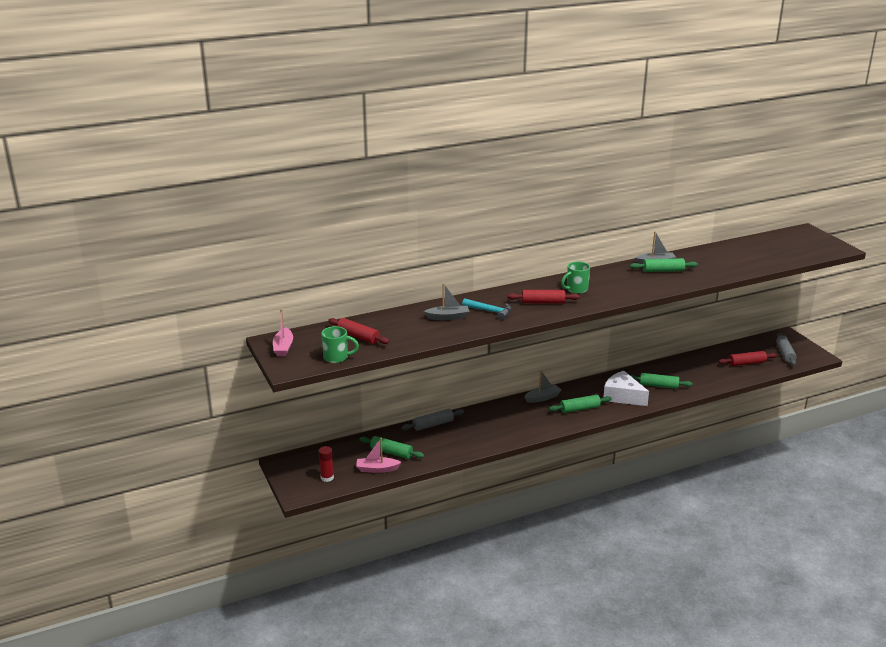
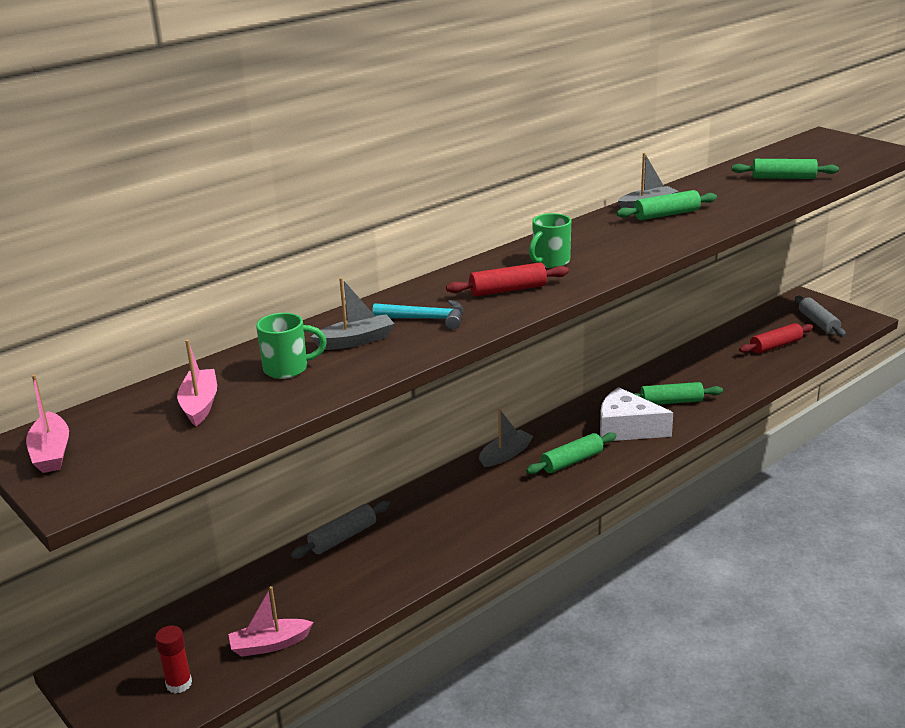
camera: 15 degrees left, 0 degrees up
green mug [321,326,359,363] -> green mug moved to [256,313,327,379]
red rolling pin [328,318,389,344] -> pink boat [177,340,217,426]
green rolling pin [359,436,424,459] -> green rolling pin moved to [731,159,839,179]

